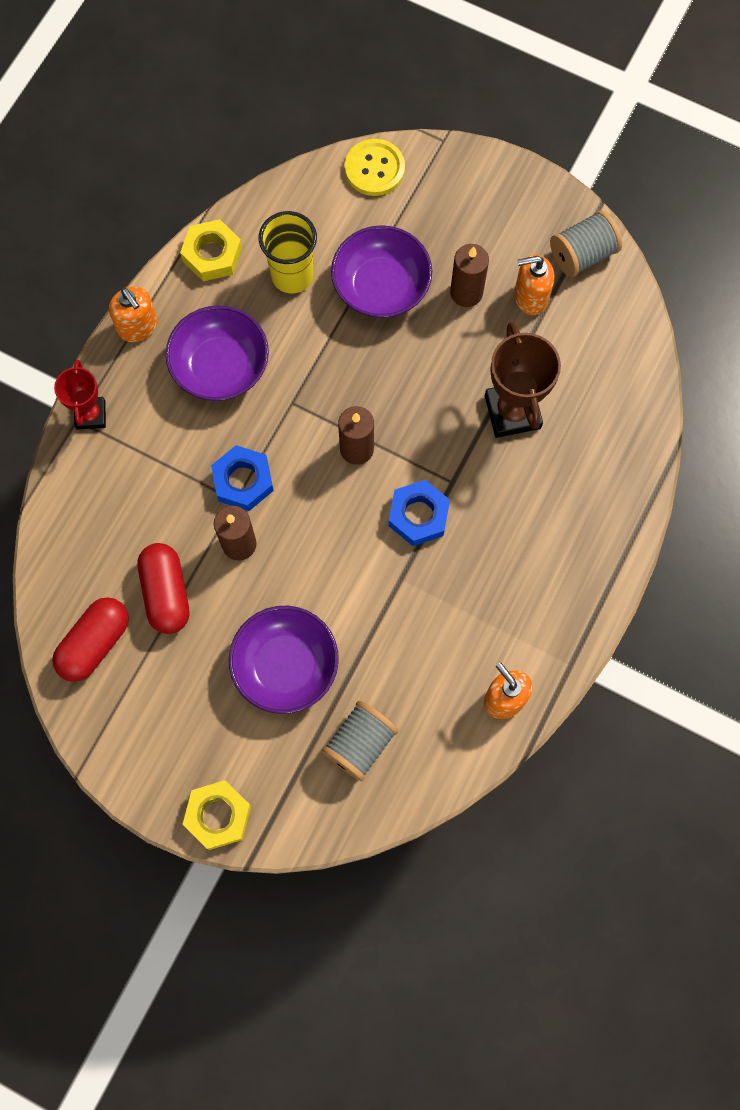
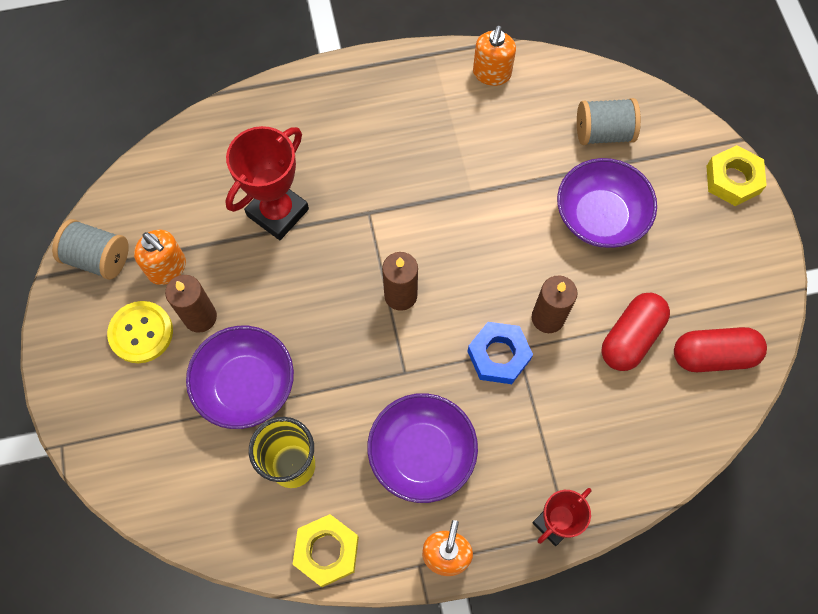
camera: 130 degrees left, 5 degrees down
yellow button [345,139,405,196] -> yellow button moved to [107,301,173,363]
blue nut [388,480,450,546] -> none
brown trophy [485,322,561,438] -> red trophy [225,126,309,240]

